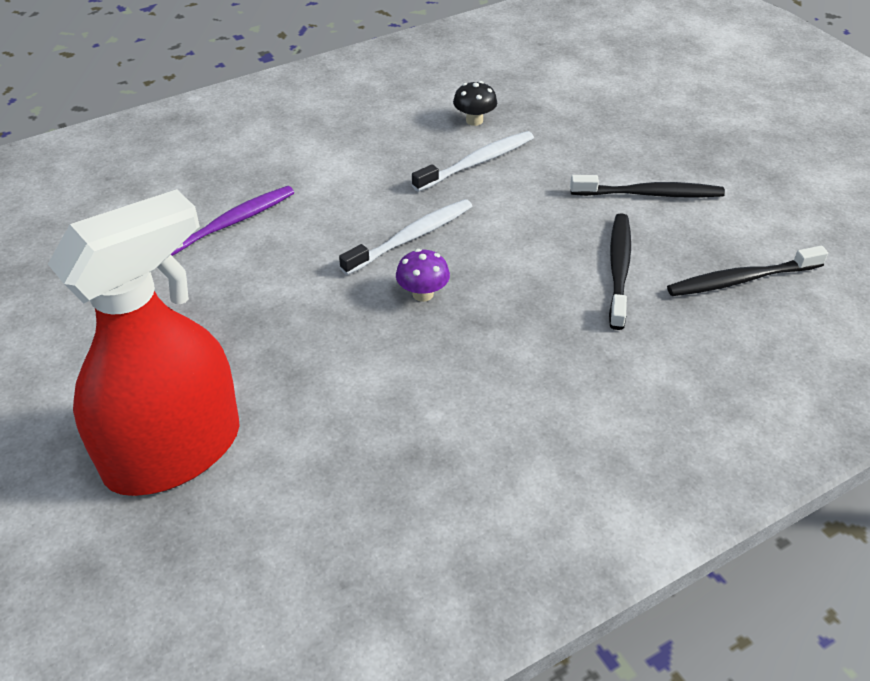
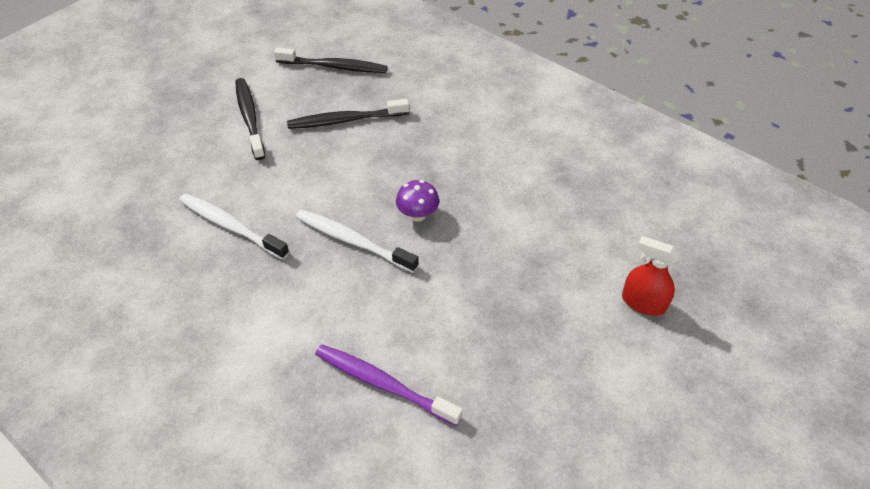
camera: 110 degrees left, 5 degrees up
red spray bottle [48,189,239,496] -> red spray bottle [622,236,680,316], size x0.41
black mushroom [453,81,497,126] -> none
black toothbrush [667,246,828,296] -> black toothbrush turned 45 degrees counterclockwise [274,47,387,73]

